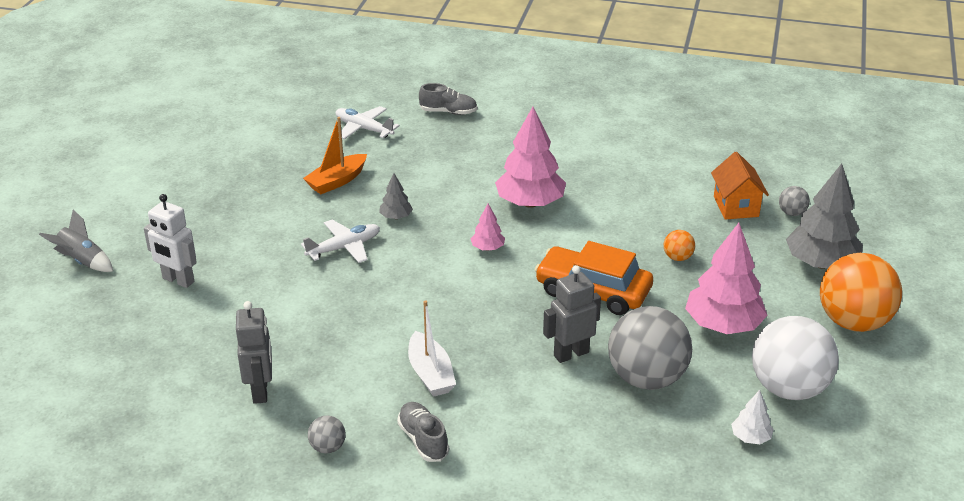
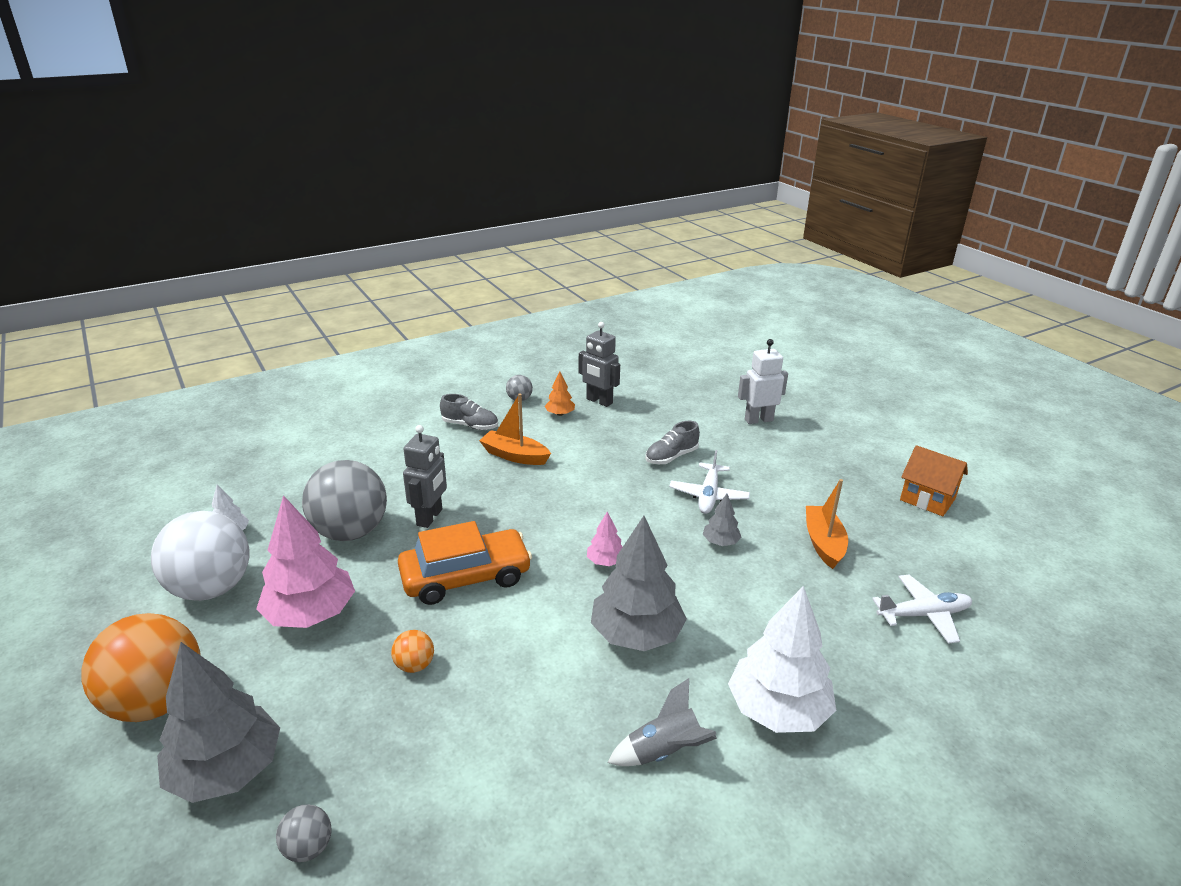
camera: 135 degrees right, 5 degrees down
grey rocket [39,209,113,272] -> grey rocket moved to [608,678,717,766]
white boat [408,301,456,397] -> orange boat [479,394,551,465]
grey shoe [419,83,477,115] -> grey shoe moved to [645,421,700,464]
pink tree [495,107,566,208] -> grey tree [591,516,687,651]
orange house [711,152,769,220] -> orange house moved to [900,445,968,516]
none -> orange tree [545,372,575,416]
none -> white tree [728,586,836,733]

